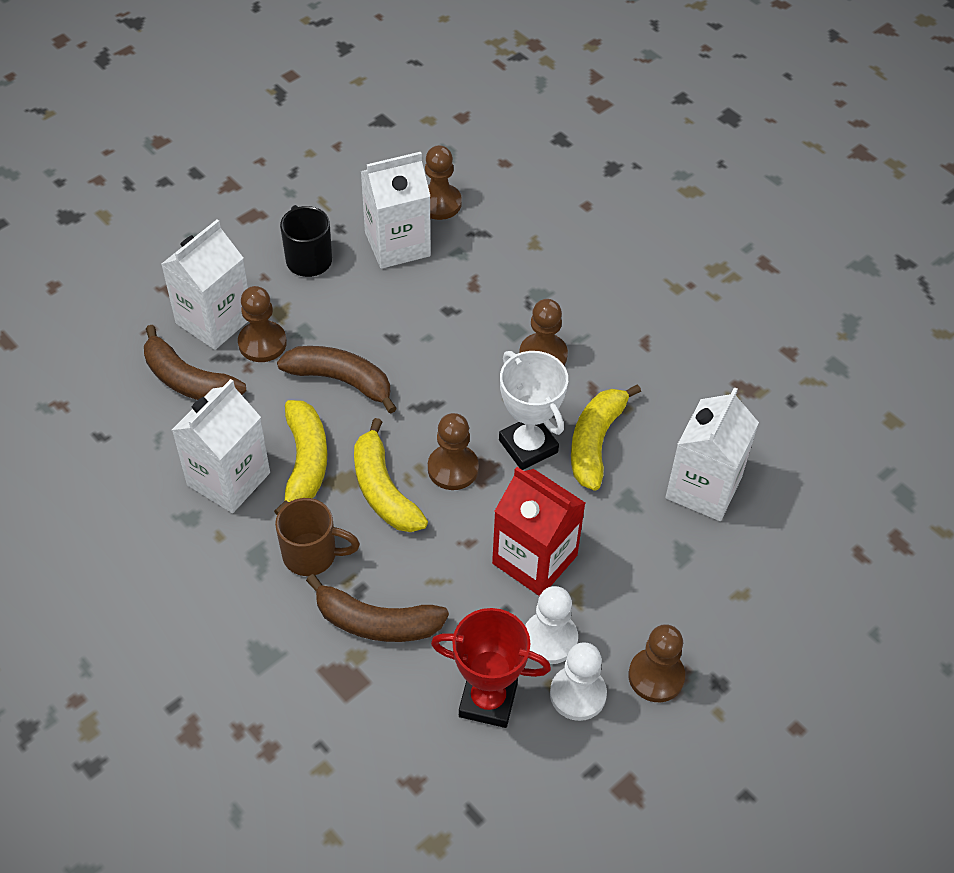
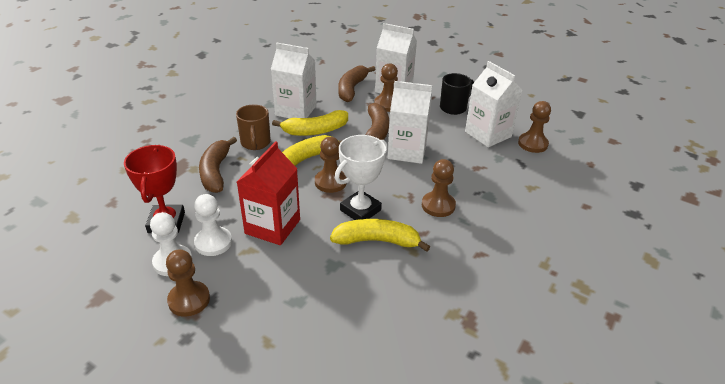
camera: 75 degrees right, 15 degrees down
white carton [665,387,759,521] -> white carton moved to [387,81,432,164]

